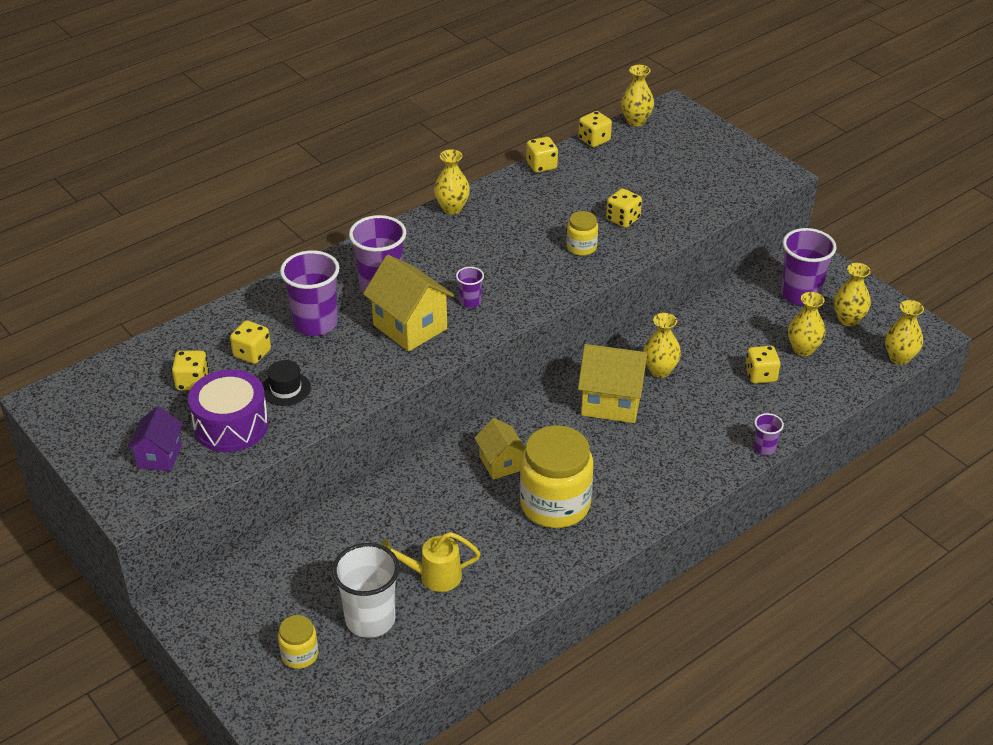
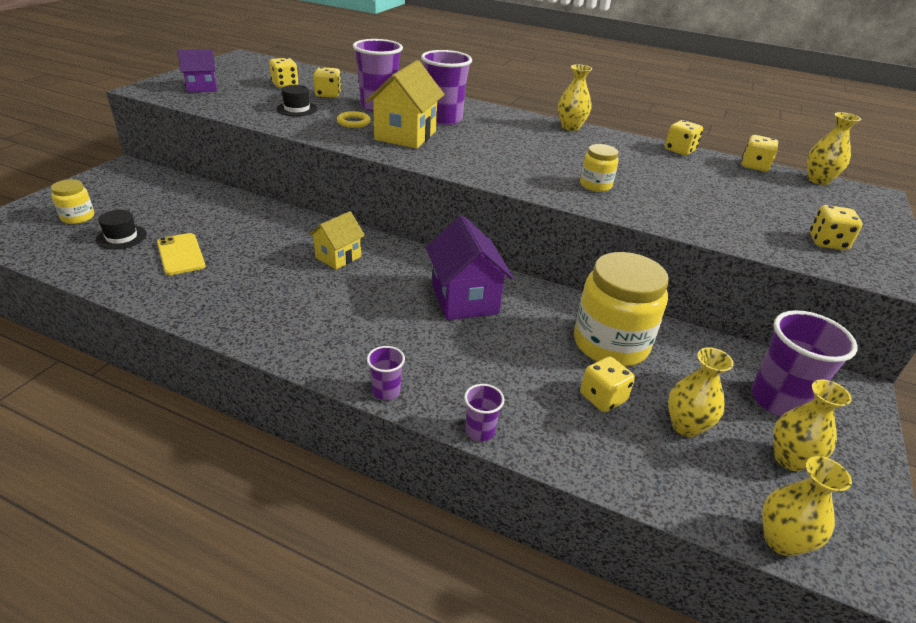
camera: 60 degrees right, 5 degrees down
purple drum [188,369,269,452] -> none
white cup [332,543,399,638] -> black hat [96,210,147,249]
yellow watering can [380,532,481,592] -> yellow phone [157,233,205,275]
purple cup [456,267,484,308] -> purple cup moved to [367,346,405,400]
yellow jar [520,425,594,528] -> yellow jar moved to [574,252,669,367]
yellow house [578,344,649,423] -> purple house [426,215,513,320]
yellow dice [606,188,642,228] -> yellow dice moved to [810,205,862,250]
yellow vase [643,313,681,378] -> none
none -> yellow ring [337,111,371,128]

